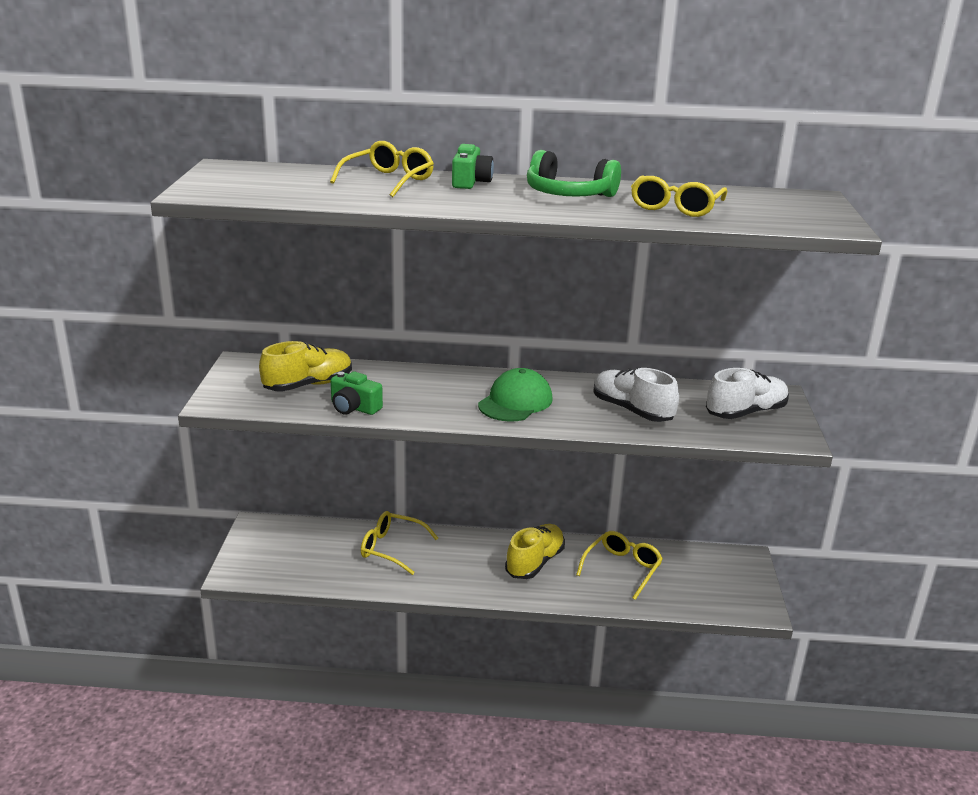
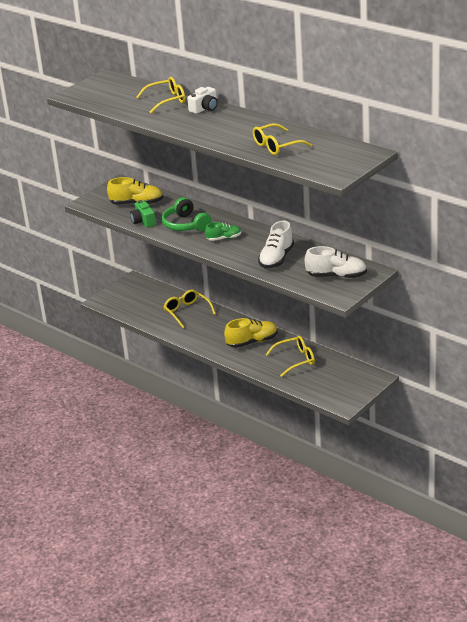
camera: 40 degrees right, 5 degrees up
green camera [452,144,494,189] -> white camera [187,87,218,114]
green cap [478,368,553,422] -> green shoe [205,222,241,241]
green headphones [527,150,621,197] -> green headphones moved to [162,197,211,231]
white shoe [593,368,679,422] -> white shoe turned 150 degrees counterclockwise [258,221,294,268]

